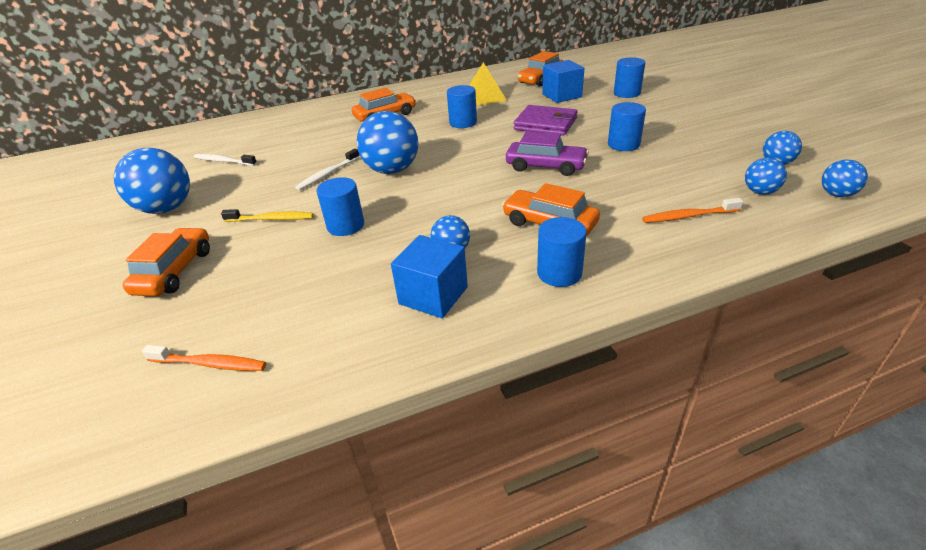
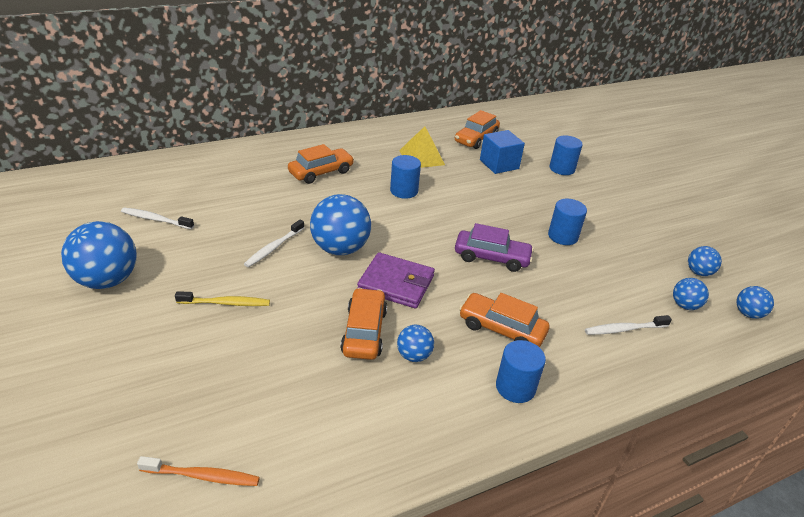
camera: 10 degrees left, 0 degrees up
orange car [122,228,210,296] -> orange car moved to [340,288,387,360]
blue cylinder [316,177,364,236] -> none
blue cube [391,235,468,318] -> none
purple wallet [514,105,578,136] -> purple wallet moved to [357,252,435,308]
orange toothbrush [642,198,743,223] -> white toothbrush [585,315,672,335]

